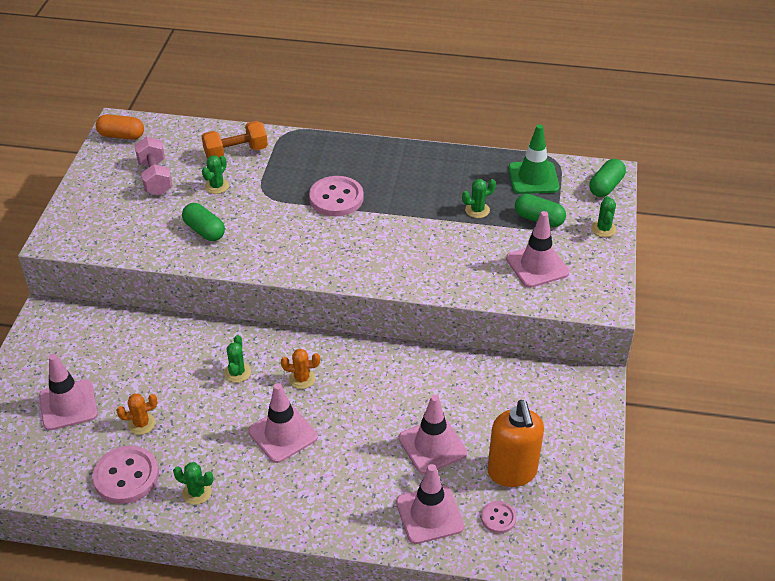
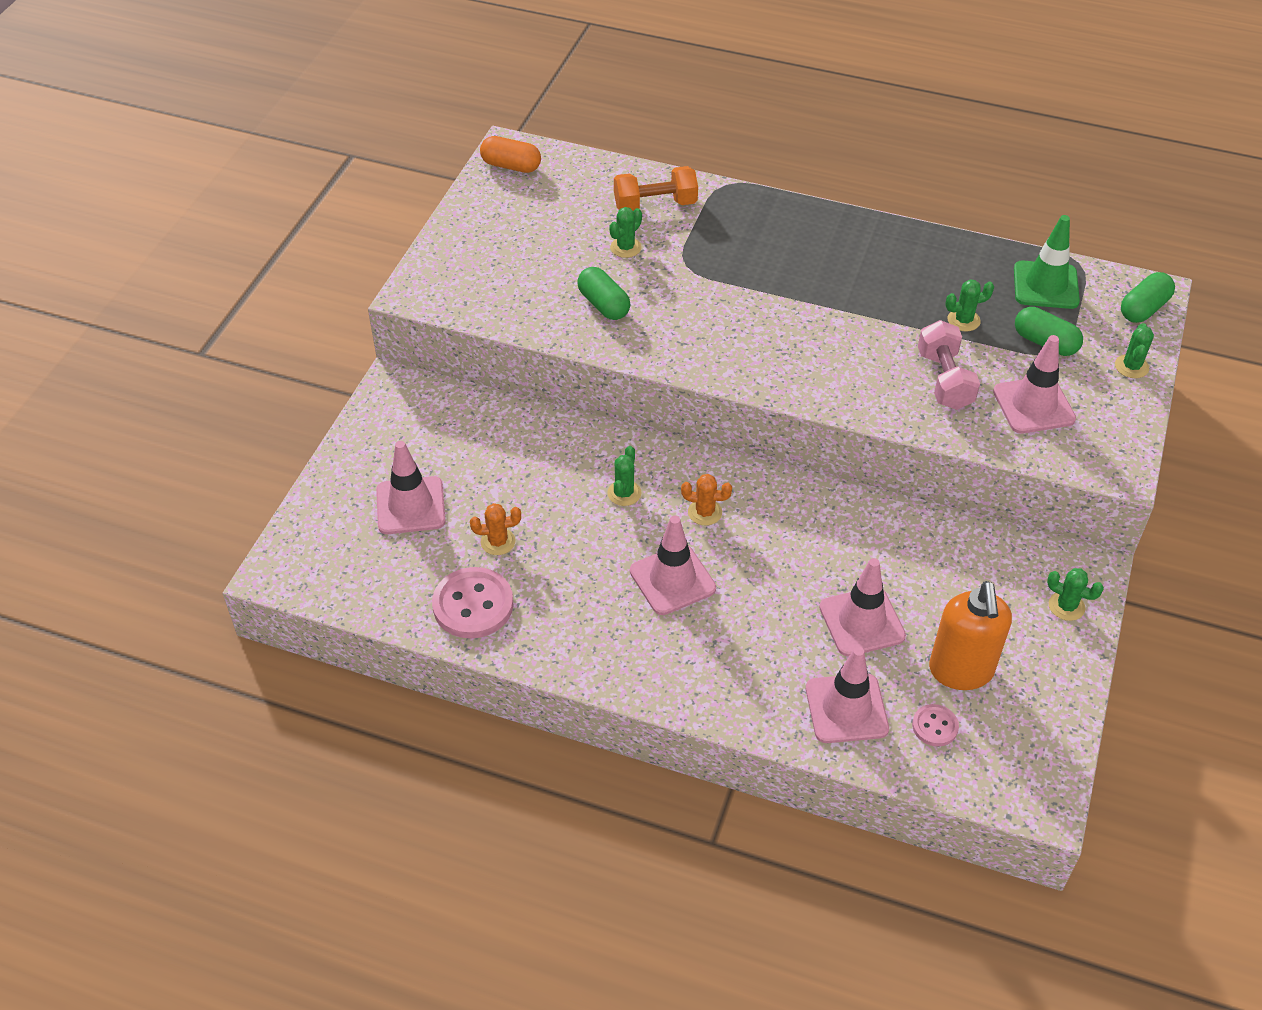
camera: 10 degrees right, 5 degrees up
pink dumbbell [134,137,173,195] -> pink dumbbell moved to [918,320,980,410]
green cactus [173,462,214,505] -> green cactus moved to [1047,568,1104,621]
pink button [309,176,364,216] -> none

